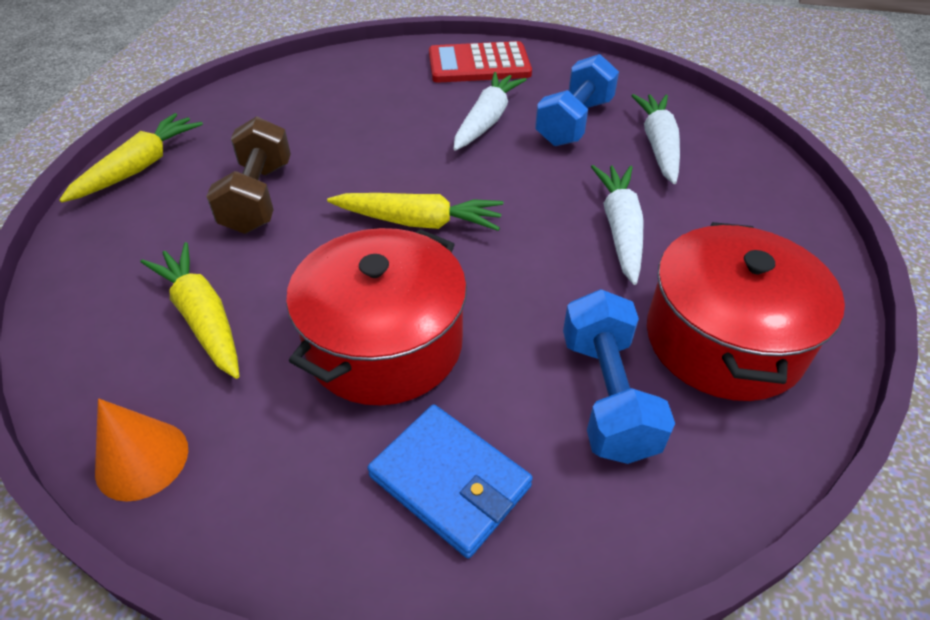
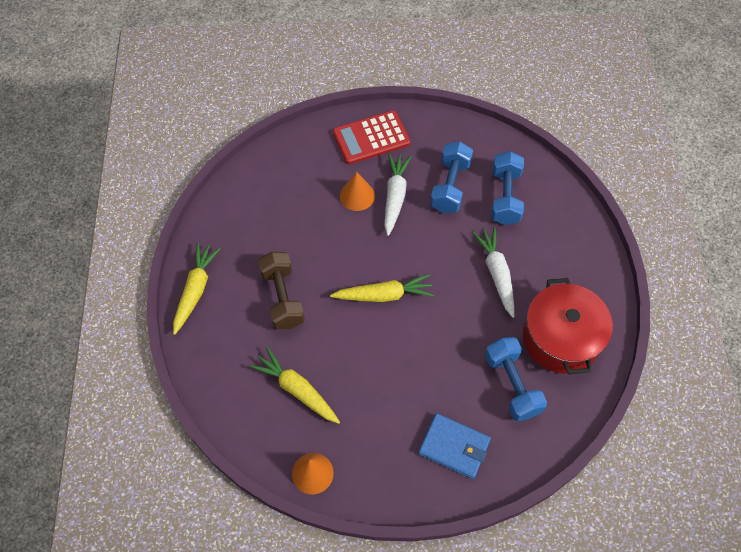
camera: 15 degrees left, 15 degrees up
red pot [286,228,467,406] -> none
white carrot [631,94,680,184] -> blue dumbbell [491,151,524,225]
none -> orange cone [340,172,375,211]

